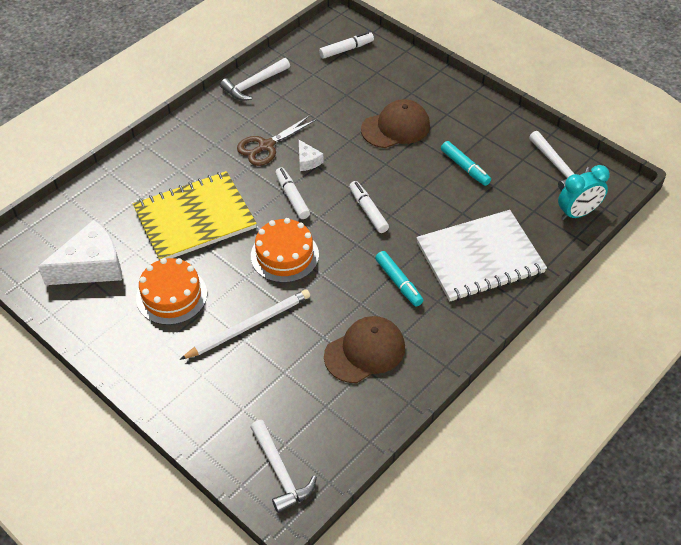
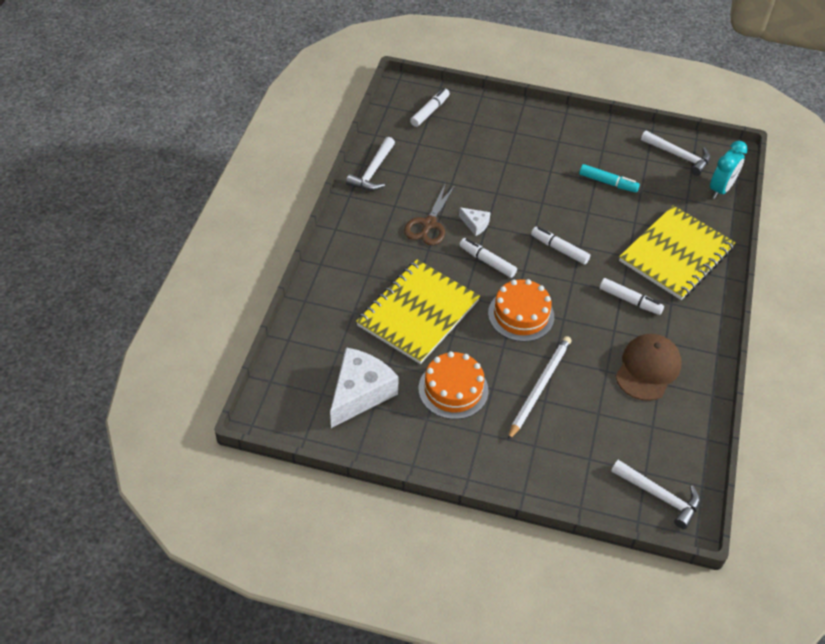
camera: 30 degrees left, 0 degrees up
brown cap [361,99,430,148] -> none
turquoise marker [375,251,423,307] -> white marker [599,278,664,315]
white notebook [416,210,547,301] -> yellow notebook [619,205,736,300]

